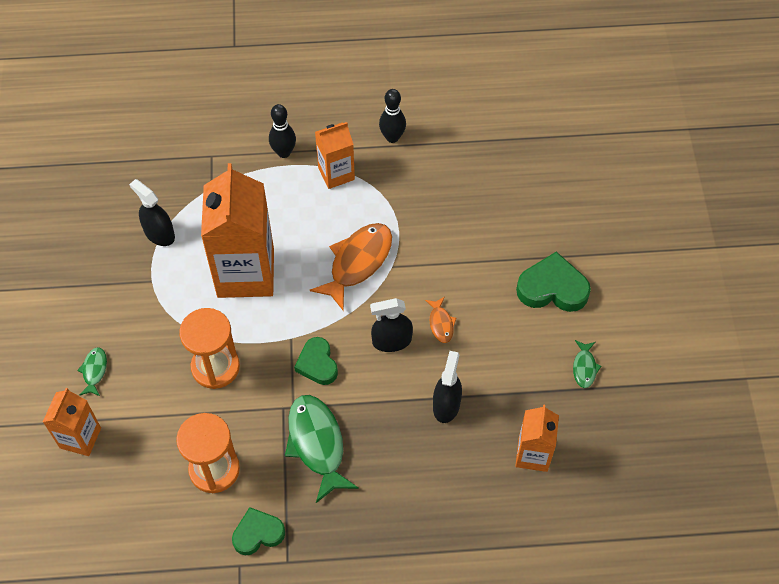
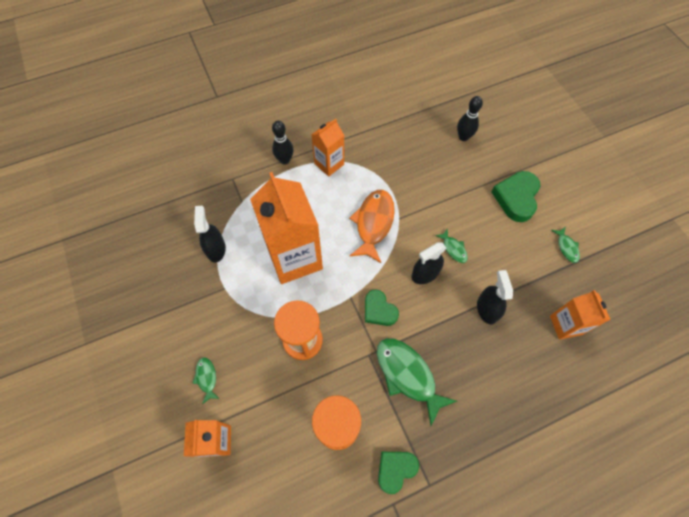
camera: 20 degrees left, 5 degrees up
black spray bottle [129,179,175,246] -> black spray bottle turned 60 degrees clockwise [194,206,226,262]
black bowling pin [379,89,406,143] -> black bowling pin moved to [457,96,483,141]
orange fish [425,297,456,343] -> green fish [435,229,468,263]
green heart [516,252,591,312] -> green heart turned 60 degrees counterclockwise [491,171,540,222]

